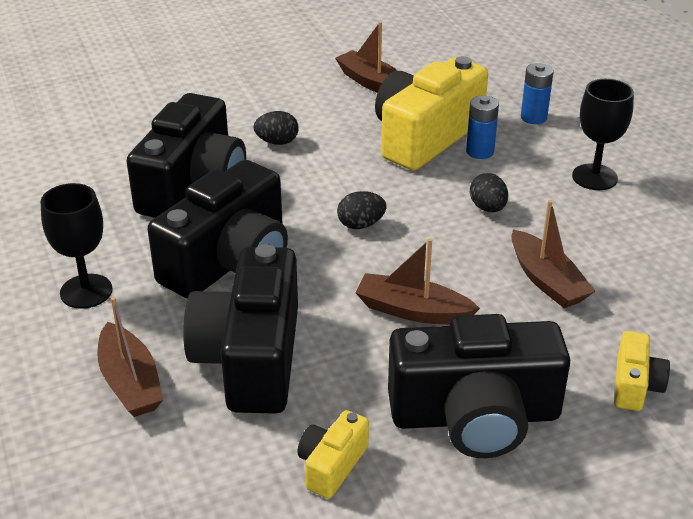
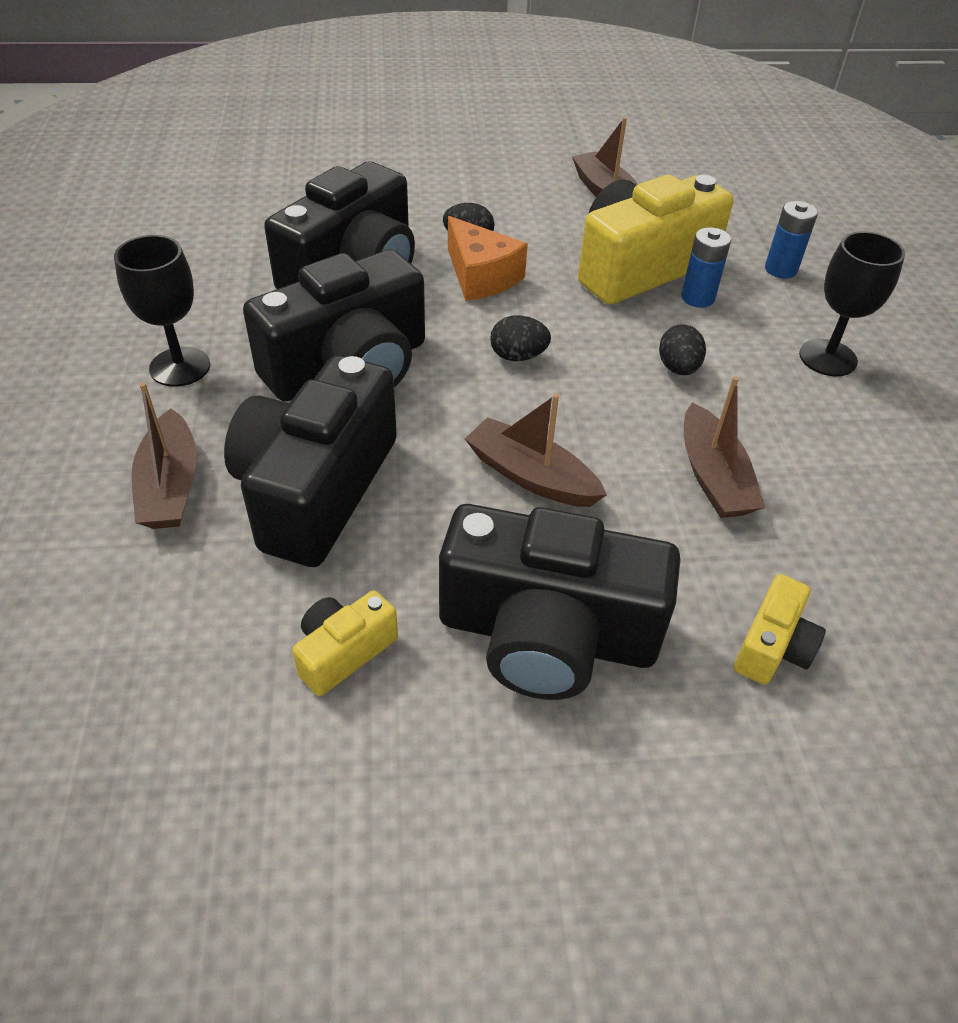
camera: 15 degrees right, 10 degrees up
none -> orange cheese [448,216,528,301]

